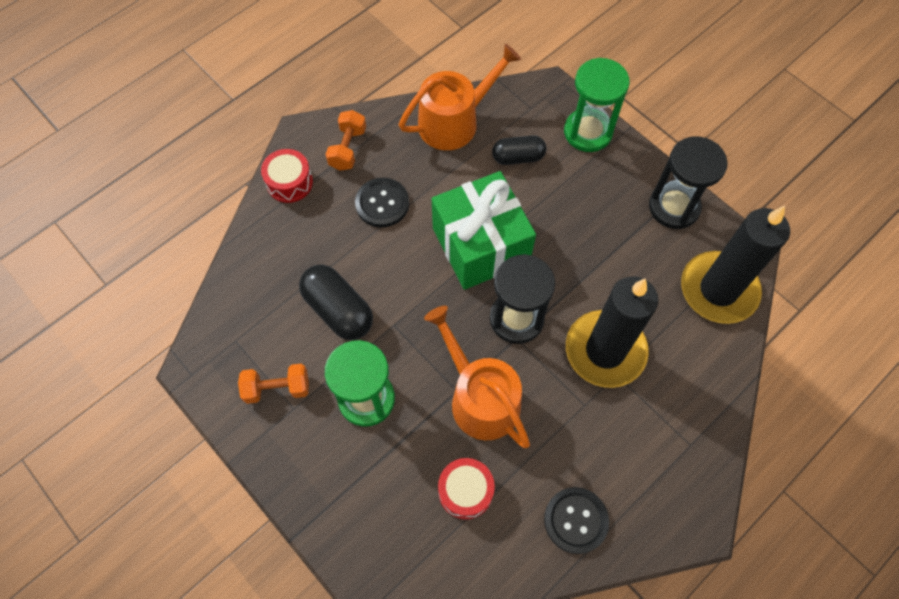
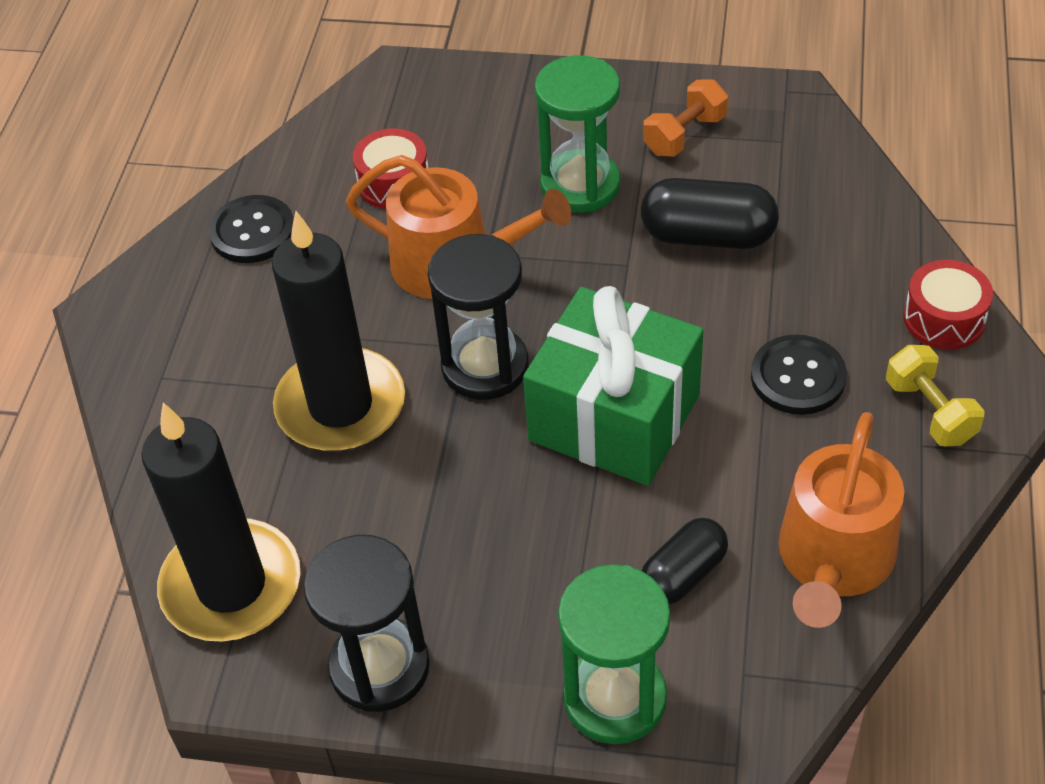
camera: 145 degrees right, 15 degrees down
orange dumbbell [325,110,366,171] -> yellow dumbbell [886,345,985,446]

